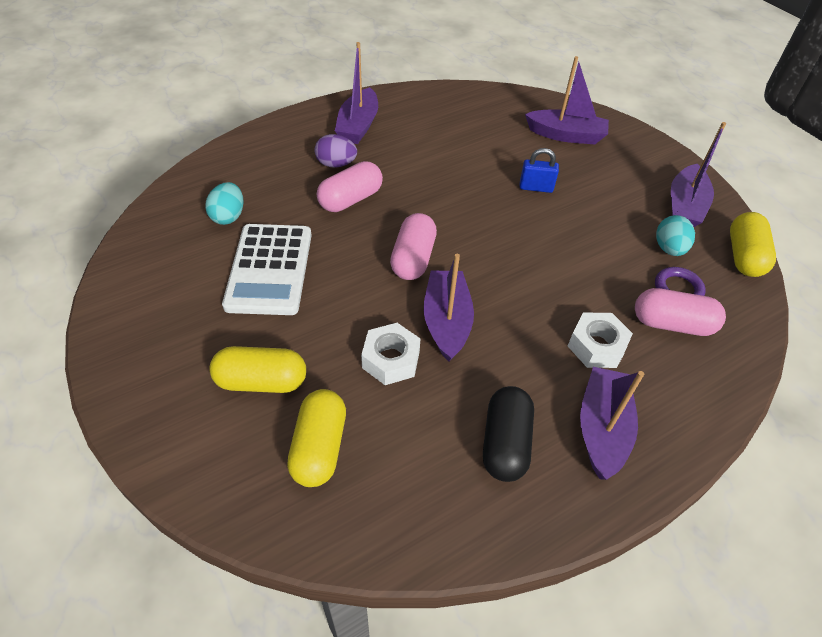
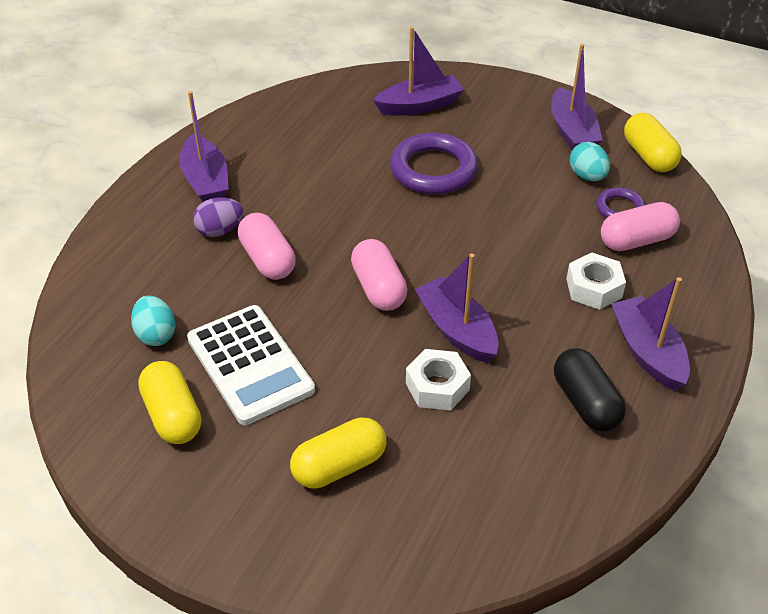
camera: 30 degrees left, 5 degrees down
yellow capsule [287,389,346,487] -> yellow capsule moved to [138,361,201,444]
pink capsule [317,161,383,212] -> pink capsule turned 45 degrees counterclockwise [238,213,296,280]
blue padlock [520,148,559,193] -> purple ring [390,132,478,194]

